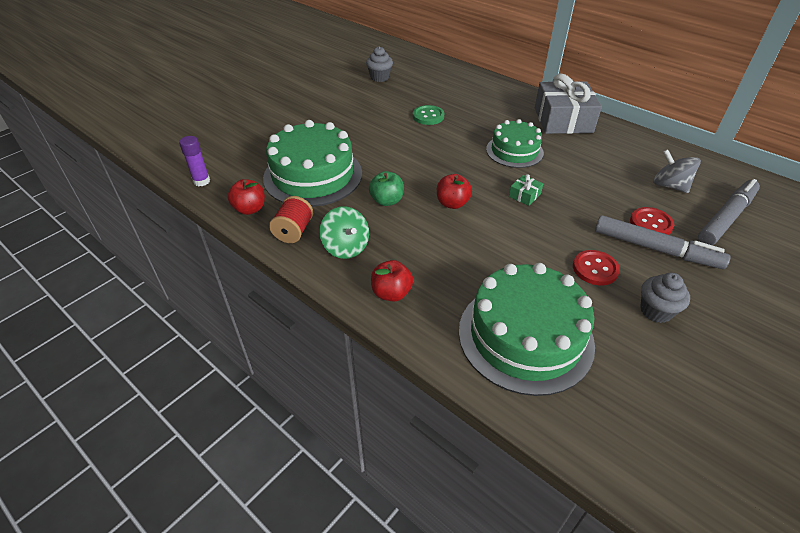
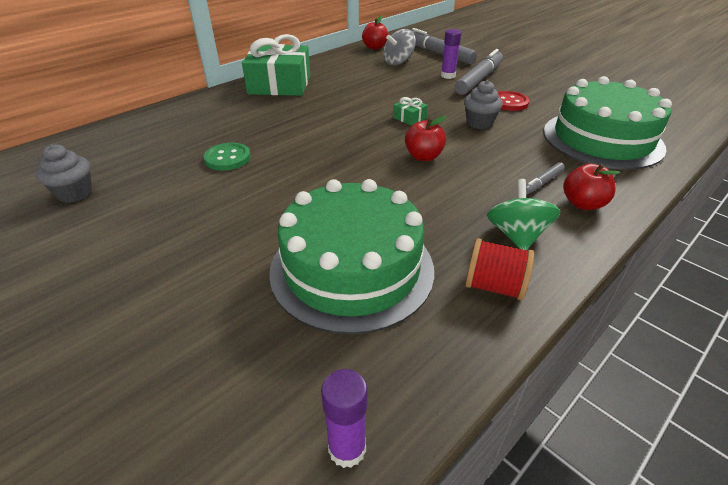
camera: 85 degrees left, 5 degrees down
red apple [227,179,265,215] -> red apple moved to [362,16,389,50]
green spinning top [319,206,369,259] -> green spinning top turned 60 degrees counterclockwise [487,179,561,250]
green apple [369,171,404,206] -> none
green cake [486,119,544,168] -> none
grey gift [535,74,602,134] -> green gift [242,34,310,96]
red button [630,207,674,235] -> purple glue stick [441,29,461,79]
grey cupcake [640,273,690,323] -> grey cupcake moved to [464,80,503,129]
none -> grey marker [526,162,565,195]

